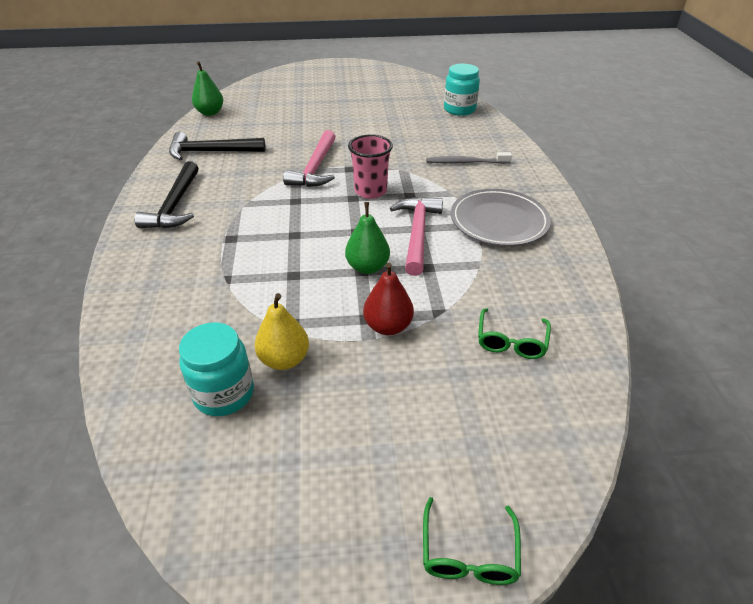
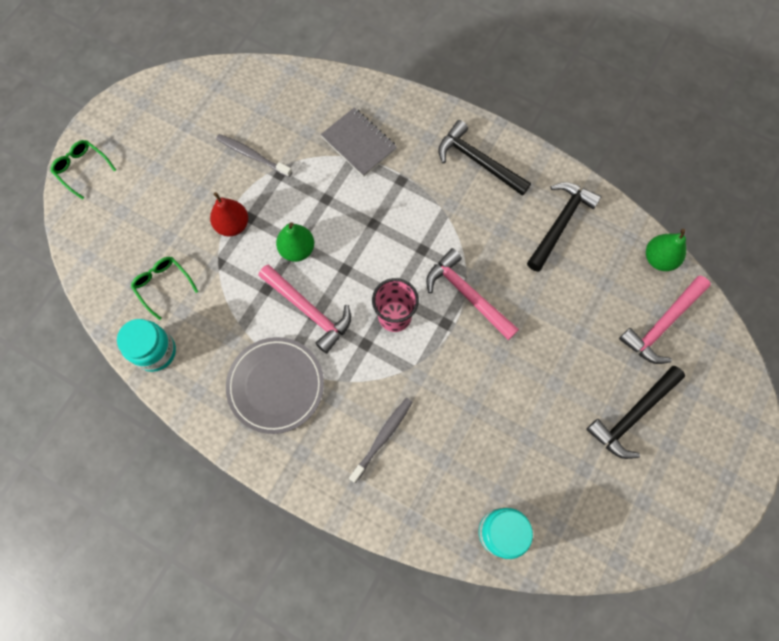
camera: 125 degrees right, 30 degrees up
turquoise jar [179,322,254,416] -> turquoise jar moved to [117,319,176,372]
yellow pear [255,293,309,370] -> grey toothbrush [216,134,292,177]
none -> grey notebook [321,107,397,177]
none -> black hammer [586,366,685,459]
none -> pink hammer [619,276,711,364]

